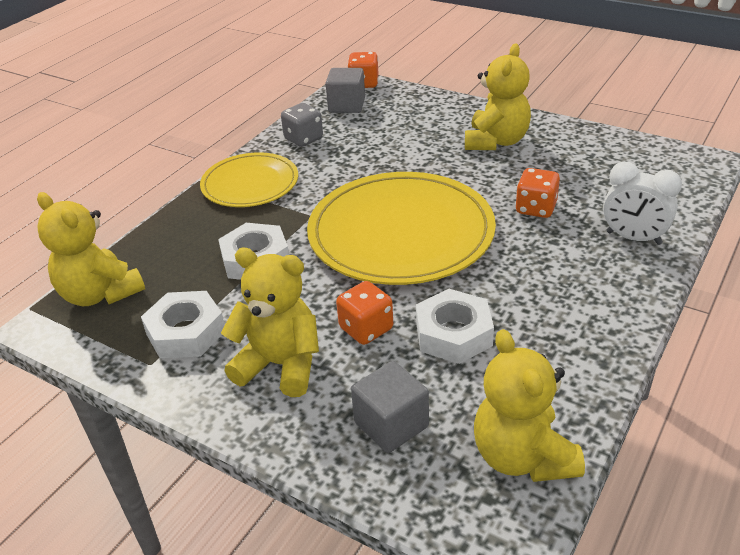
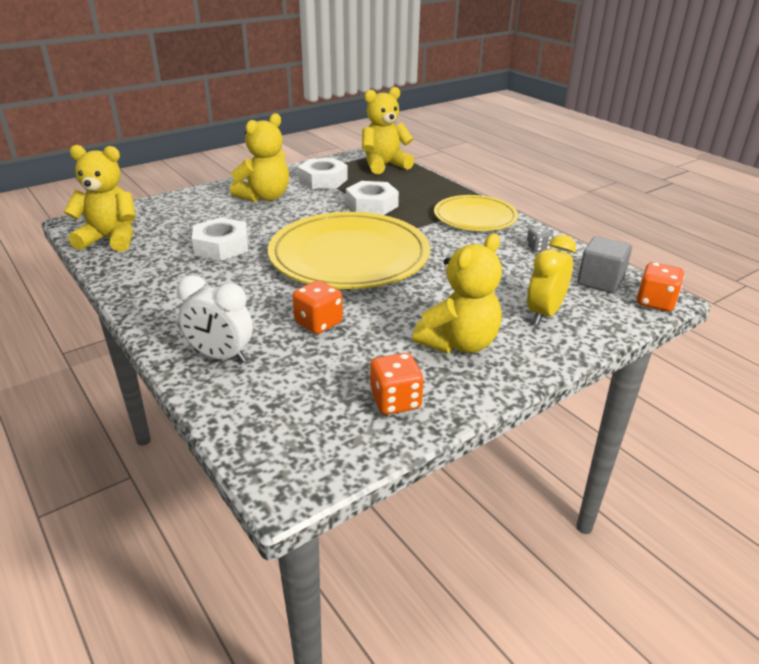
camera: 110 degrees right, 5 degrees down
grey dice [281,103,323,147] -> grey dice [526,226,553,252], size x0.63
orange dice [336,281,393,345] -> orange dice moved to [369,353,424,415]
grey cube [351,361,429,453] -> none
yellow teddy bear [465,43,531,150] -> yellow teddy bear turned 90 degrees counterclockwise [413,233,502,354]
white clock [603,162,682,245] -> white clock turned 120 degrees counterclockwise [177,275,253,363]
none -> yellow clock [527,235,576,325]

